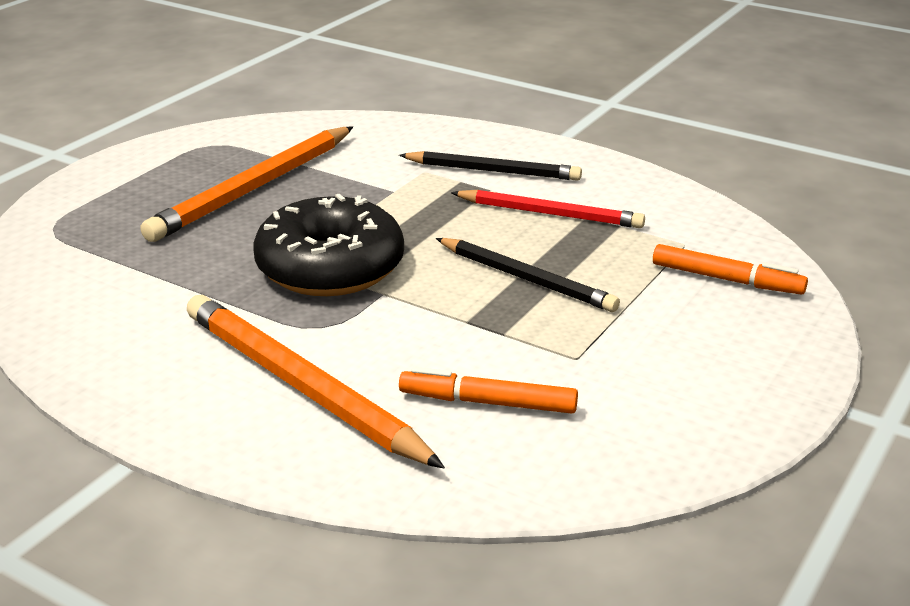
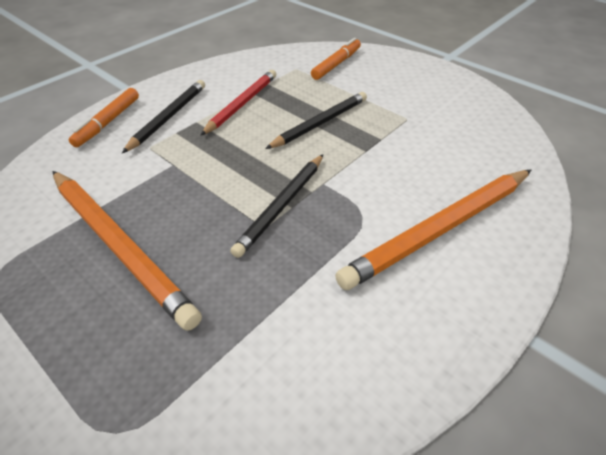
camera: 80 degrees left, 15 degrees up
black donut [254,194,404,296] -> black pencil [230,154,324,258]
orange marker [399,367,578,414] -> orange marker moved to [69,88,139,147]

